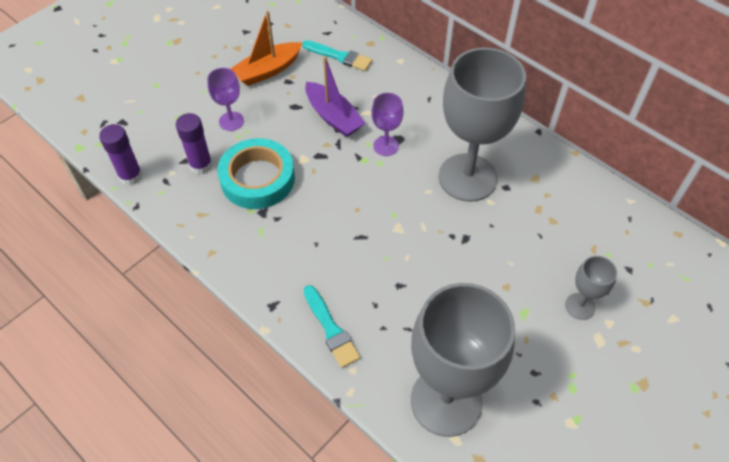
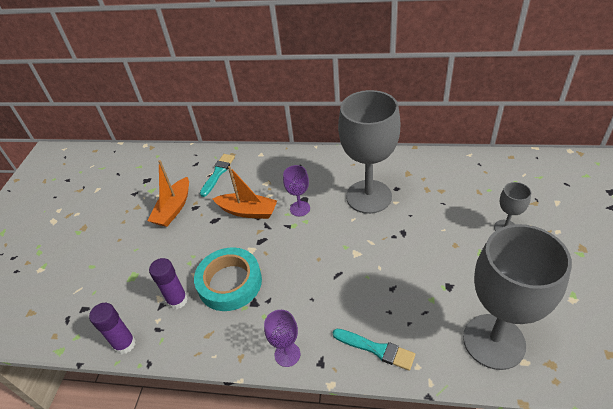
camera: 30 degrees left, 10 degrees down
purple goblet [207,68,244,131] -> purple goblet moved to [264,310,300,367]
turquoise brush [302,40,372,71] -> turquoise brush turned 60 degrees counterclockwise [200,154,235,197]
purple boat [305,56,365,137] -> orange boat [212,166,277,219]

